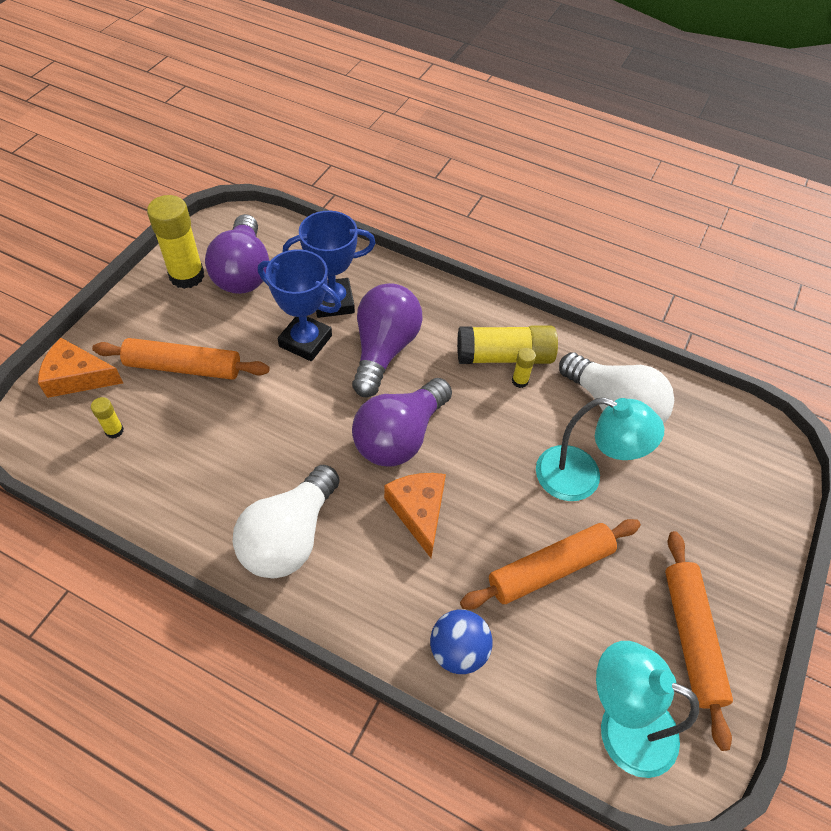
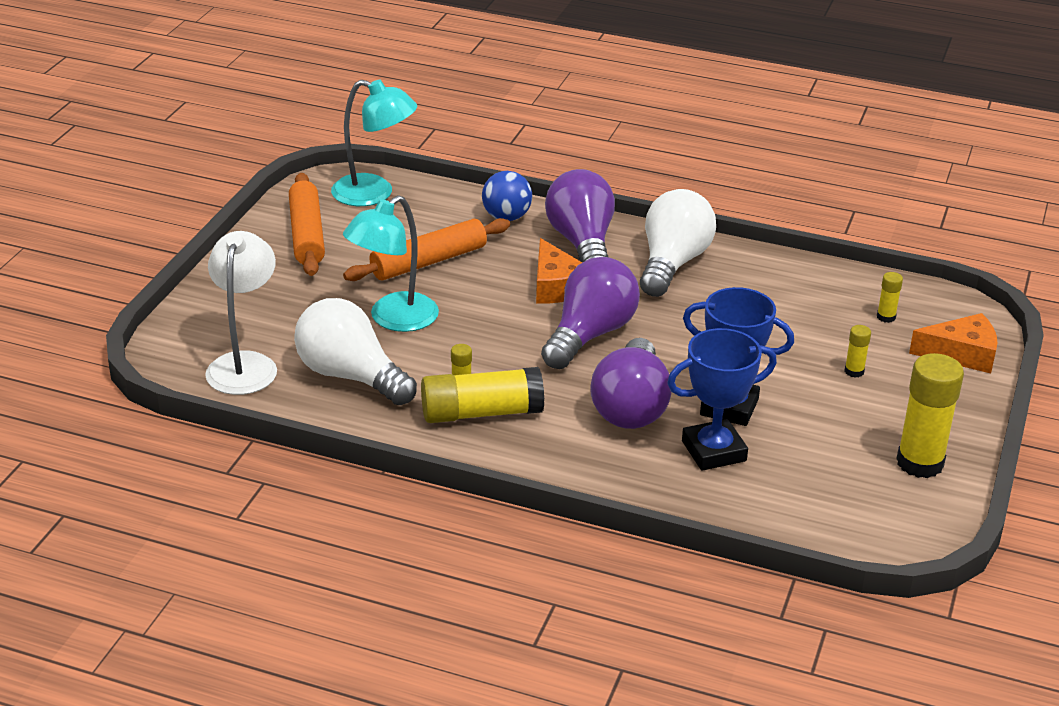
camera: 175 degrees right, 20 degrees down
orange rolling pin [92,338,270,380] -> yellow glue stick [844,325,871,378]
purple light bulb [205,214,269,294] -> purple light bulb moved to [545,169,615,263]
turquoise lamp [536,398,664,501] -> turquoise lamp turned 60 degrees counterclockwise [343,195,439,332]
none -> white lamp [205,231,277,395]

